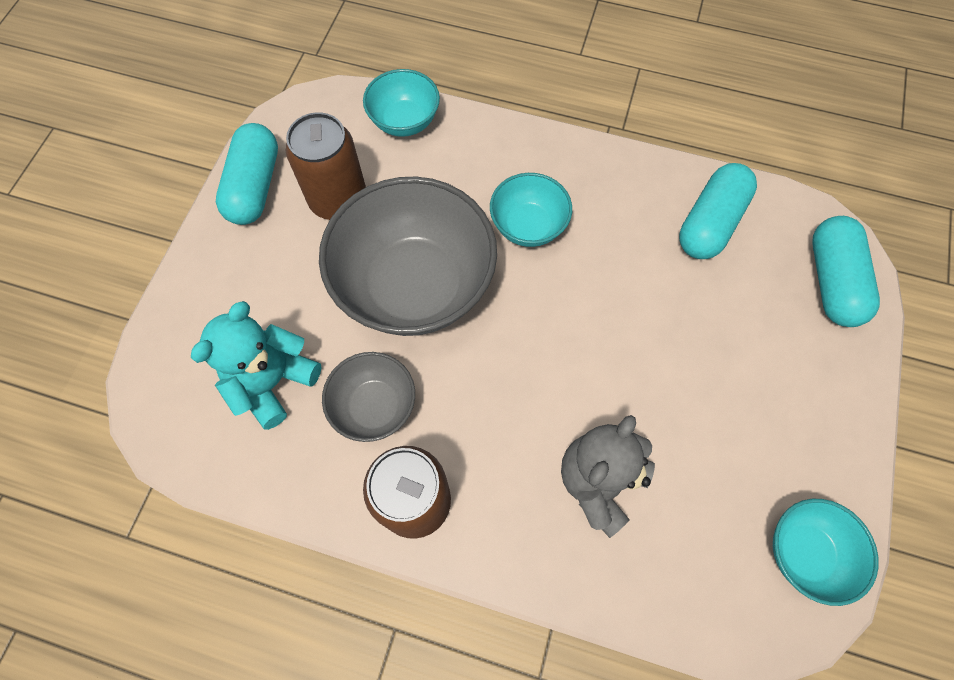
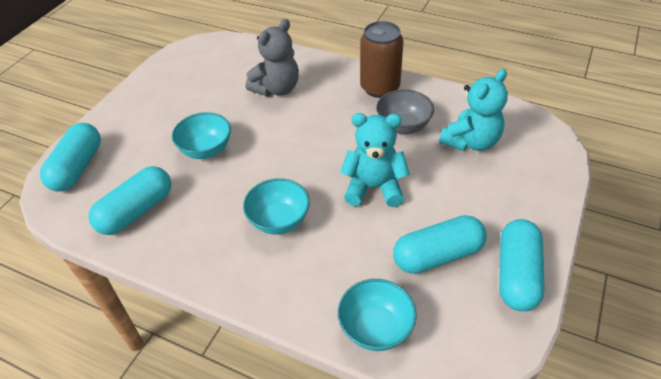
camera: 170 degrees left, 20 degrees down
brown can [286,112,366,220] -> turquoise capsule [393,215,487,274]
grey bowl [319,177,497,336] -> turquoise teddy bear [340,113,410,207]
turquoise bowl [773,499,879,606] -> turquoise bowl moved to [172,112,231,159]

